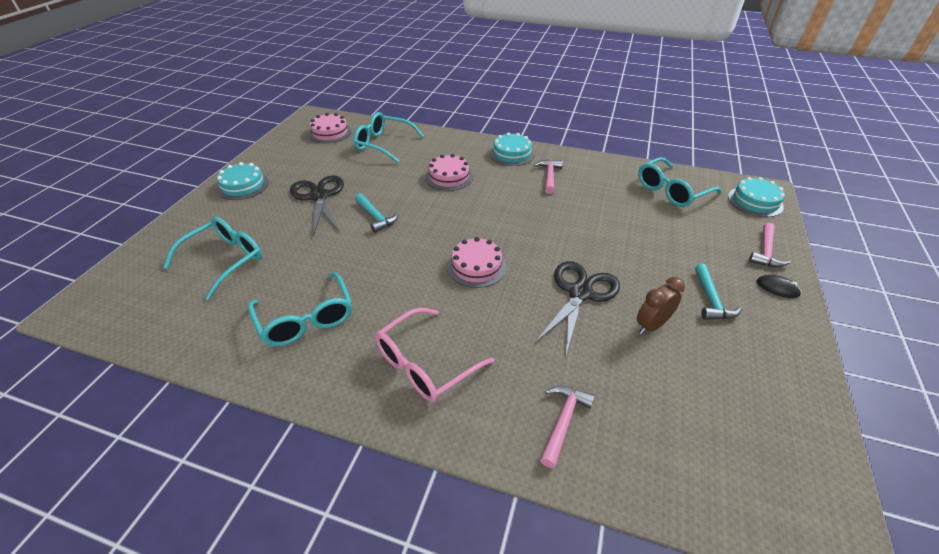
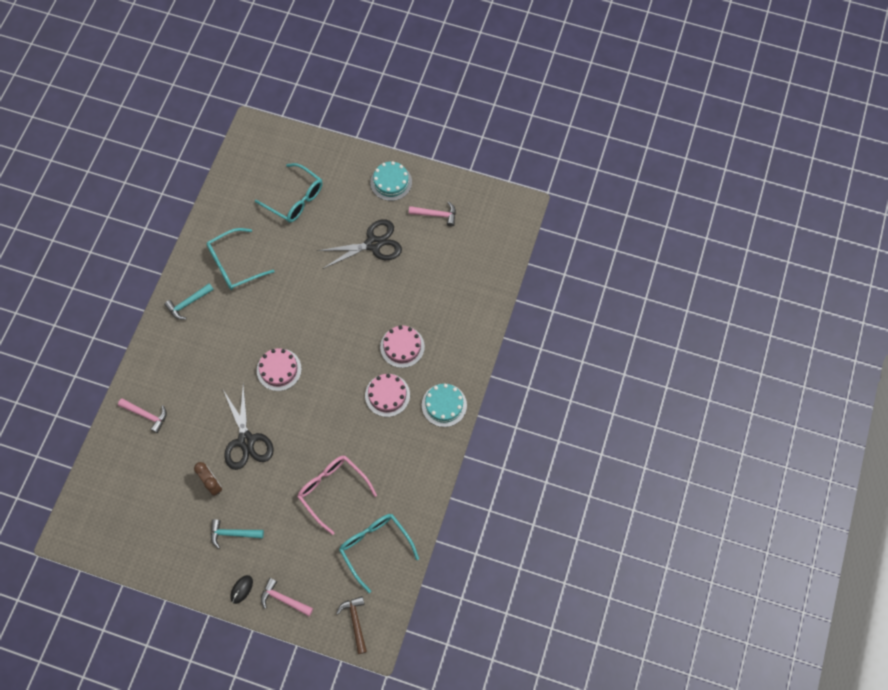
camera: 90 degrees right, 25 degrees up
pink cake [309,113,352,144] -> pink cake moved to [365,374,410,417]
turquoise glasses [353,112,424,163] -> none
turquoise hammer [355,193,398,233] -> turquoise hammer moved to [164,283,214,320]
pink glasses [375,308,494,402] -> pink glasses moved to [298,456,377,535]
pink hammer [534,159,563,194] -> pink hammer moved to [409,201,456,226]
black scissors [535,261,620,354] -> black scissors turned 45 degrees clockwise [223,384,274,470]
turquoise cake [728,177,785,217] -> brown hammer [336,596,367,654]

